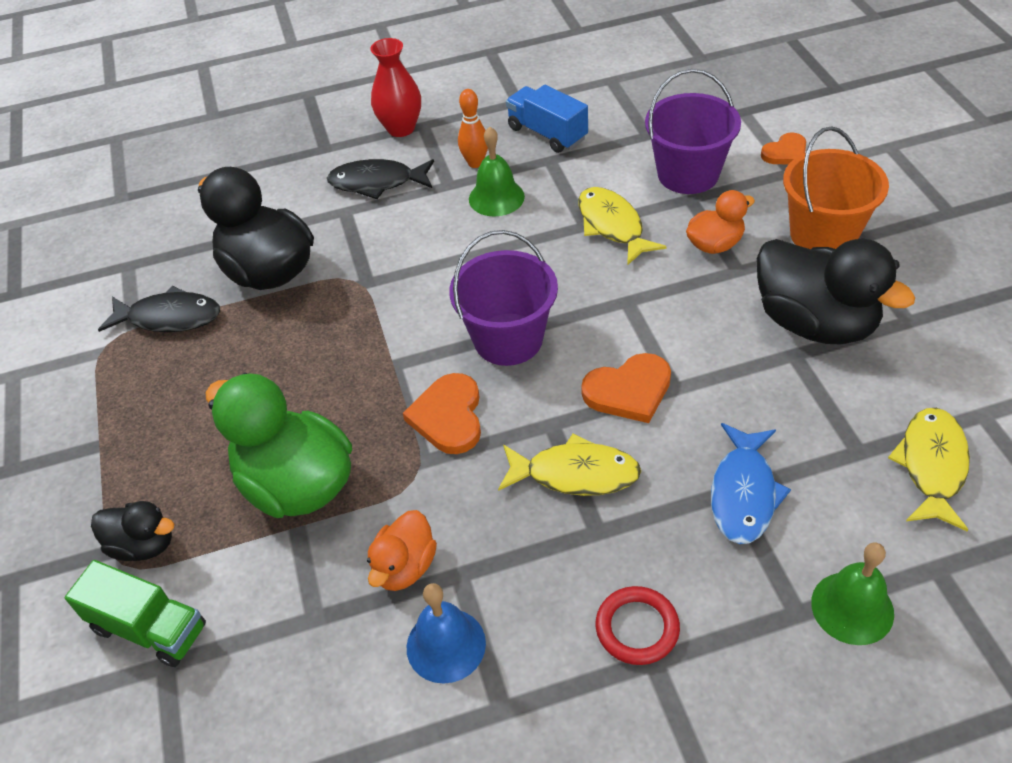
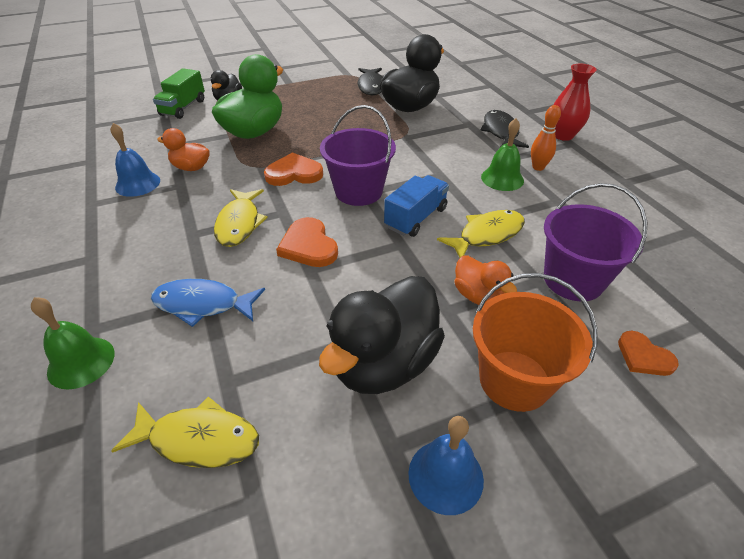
camera: 80 degrees right, 5 degrees down
blue truck [506,85,588,153] -> blue truck moved to [384,175,449,237]
red ring [596,586,680,665] -> none
none -> blue bell [408,416,484,515]

